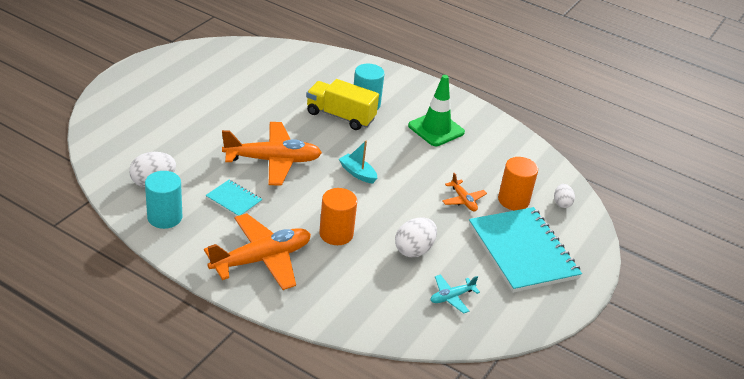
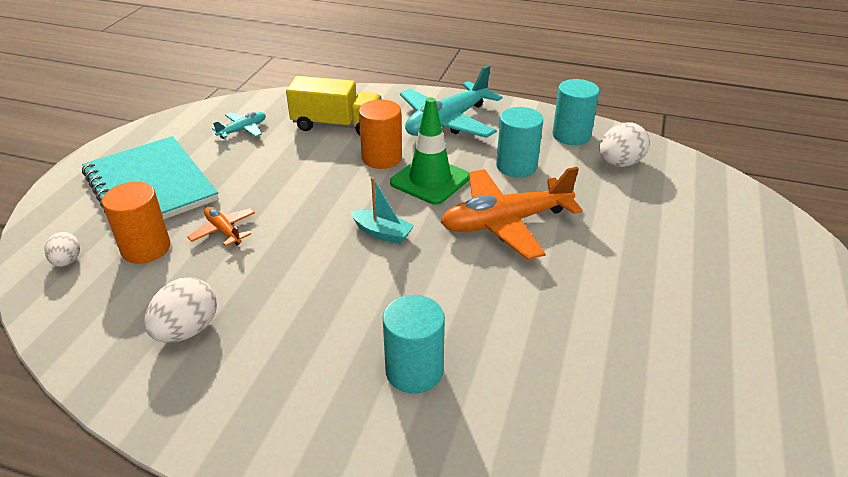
camera: 170 degrees right, 0 degrees up
orange plane [204,213,311,290] -> turquoise plane [400,65,502,138]
turquoise notebook [206,180,262,216] -> turquoise cylinder [496,107,543,177]
yellow truck [306,79,379,130] -> yellow truck moved to [286,76,381,135]
white egg [395,218,437,257] -> white egg moved to [144,277,217,343]
green traffic cone [408,75,465,146] -> green traffic cone moved to [390,97,470,205]

